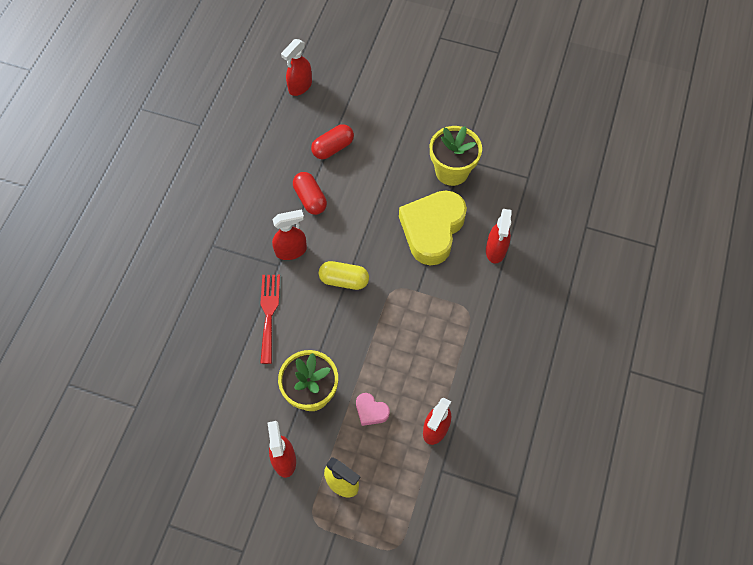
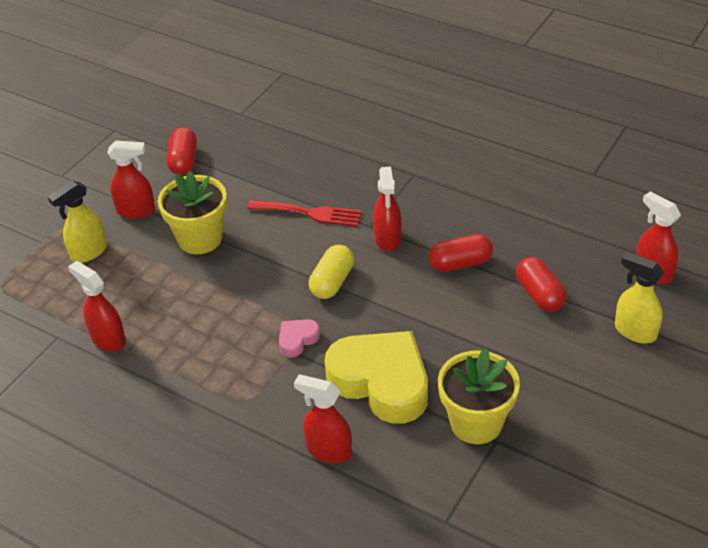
camera: 105 degrees right, 20 degrees down
pink heart [356,393,390,426] -> pink heart moved to [279,319,320,358]
none -> red capsule [166,127,197,175]
none -> yellow spray bottle [615,252,664,343]

